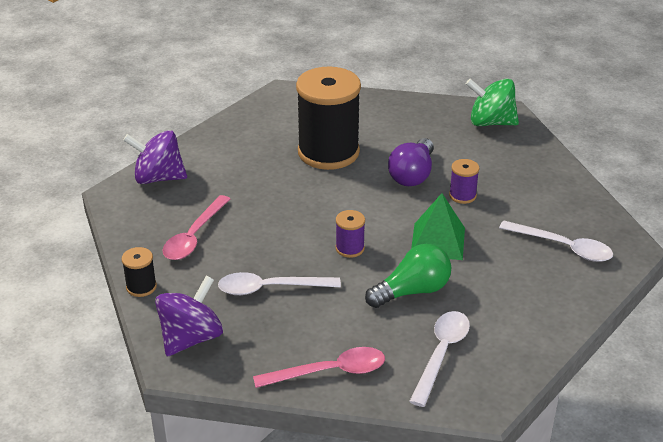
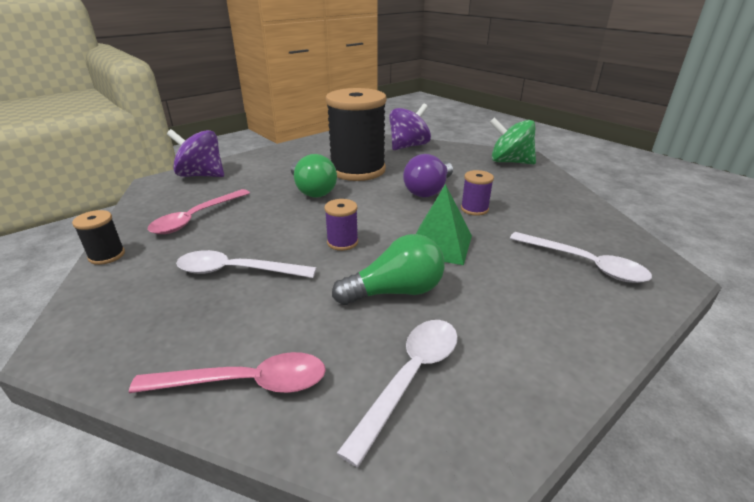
camera: 10 degrees right, 5 degrees down
purple spinning top [155,276,223,356] -> purple spinning top moved to [389,104,431,150]
none -> green light bulb [291,154,337,198]

